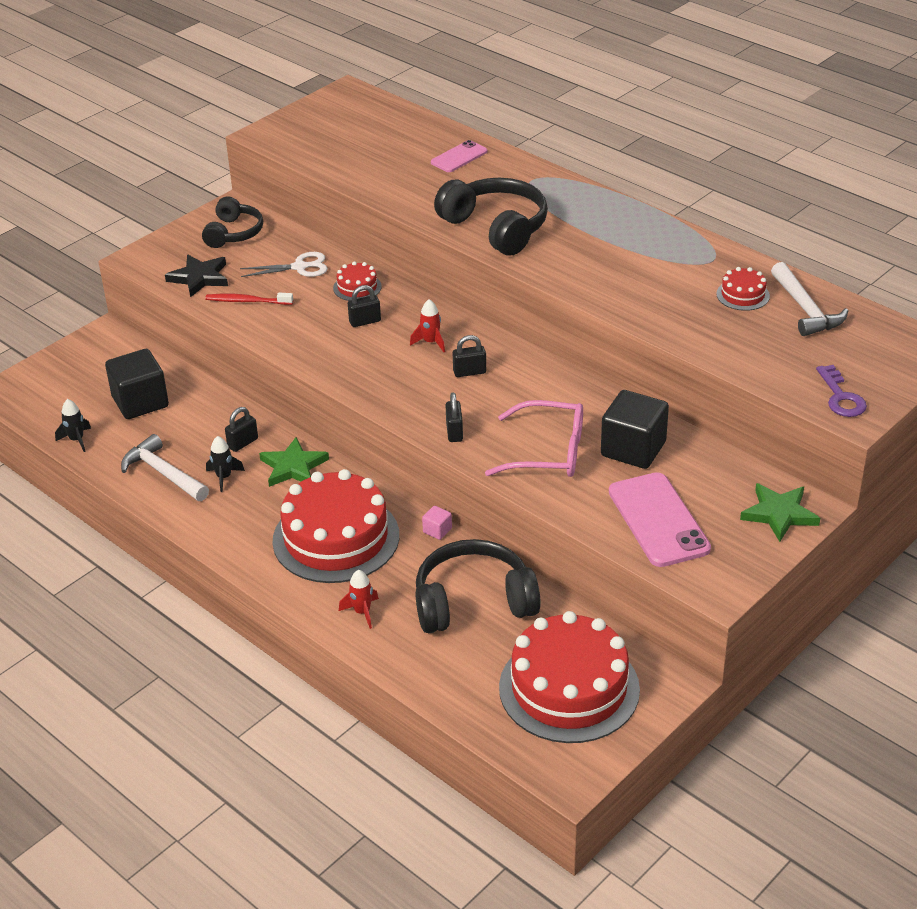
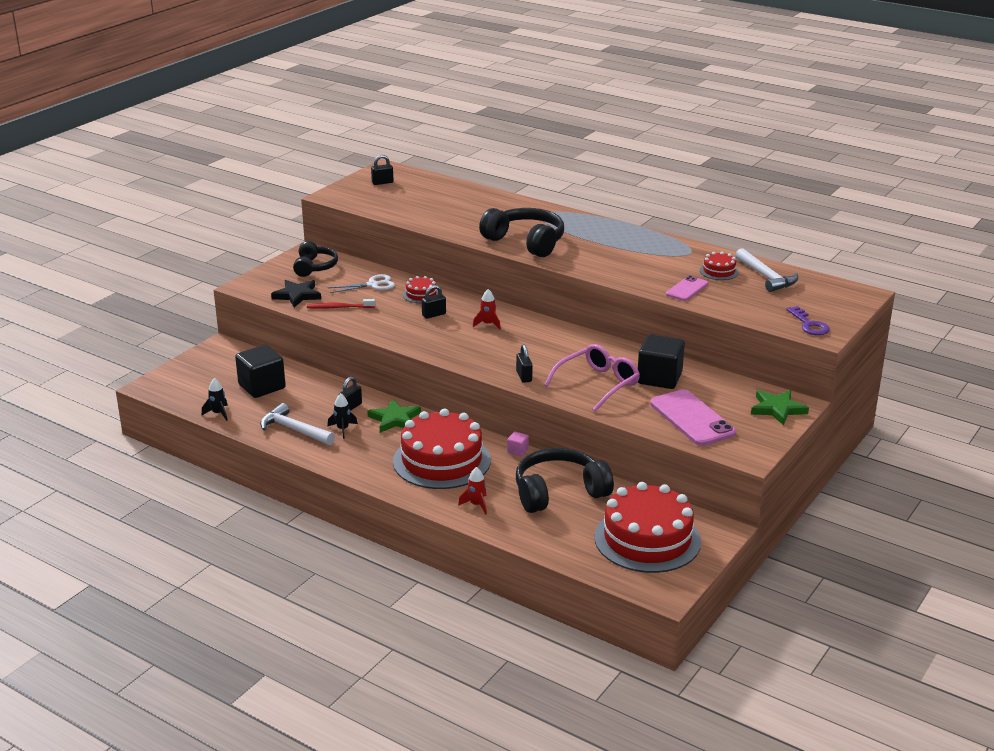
camera: 10 degrees left, 10 degrees down
pink phone [431,140,487,172] -> pink phone moved to [666,276,708,301]
black padlock [453,335,486,377] -> black padlock moved to [371,155,394,185]
pink glasses [485,400,583,477] -> pink glasses turned 45 degrees counterclockwise [544,344,640,412]

